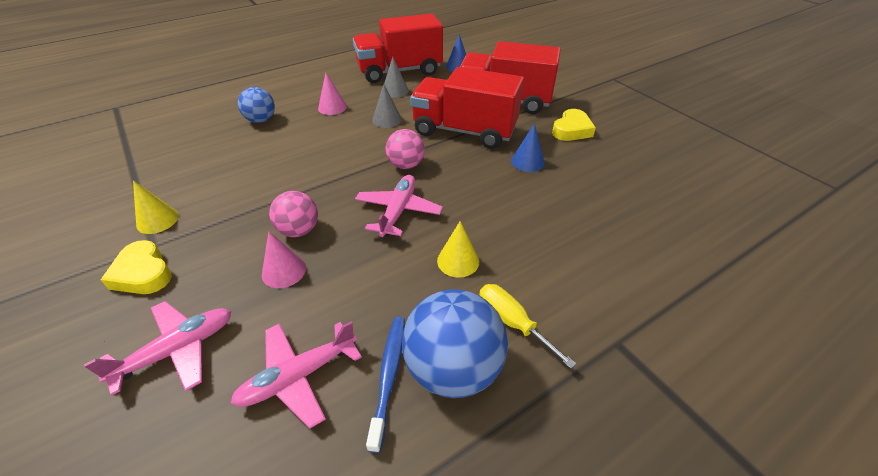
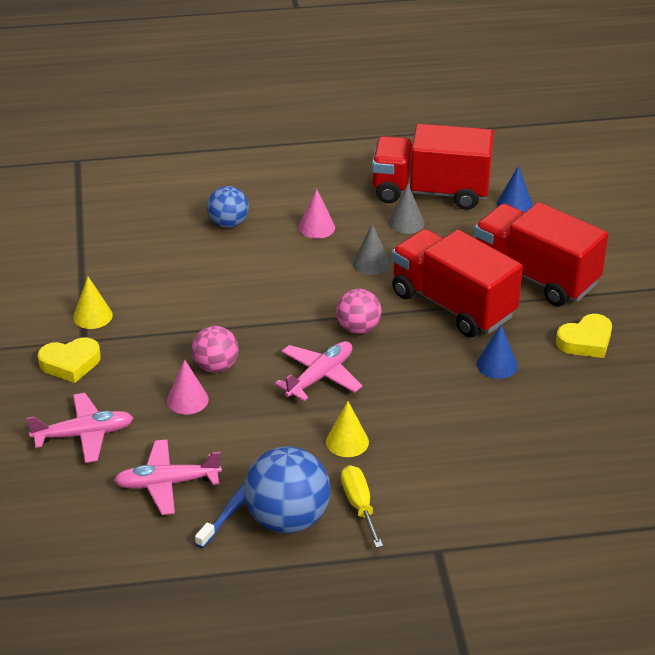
camera: 25 degrees right, 5 degrees down
yellow heart [101,240,172,294] -> yellow heart turned 90 degrees counterclockwise [38,337,101,383]

